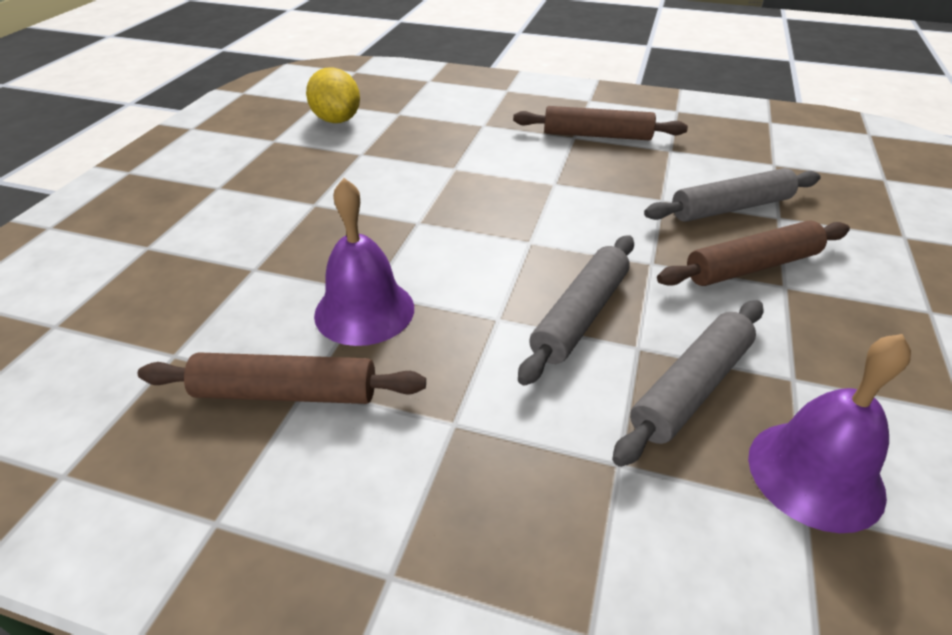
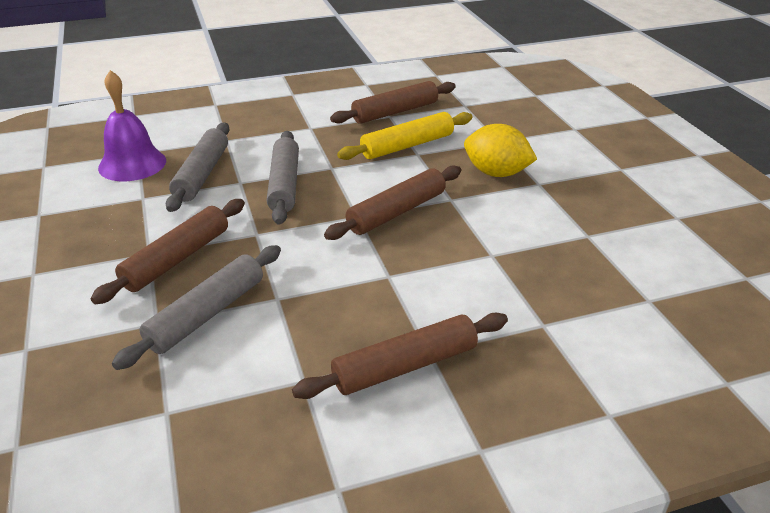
camera: 145 degrees right, 5 degrees down
yellow lemon [306,67,360,123] -> yellow lemon moved to [464,124,537,177]
purple bell [314,178,414,346] -> yellow rolling pin [337,112,472,160]
none -> brown rolling pin [324,165,461,240]

